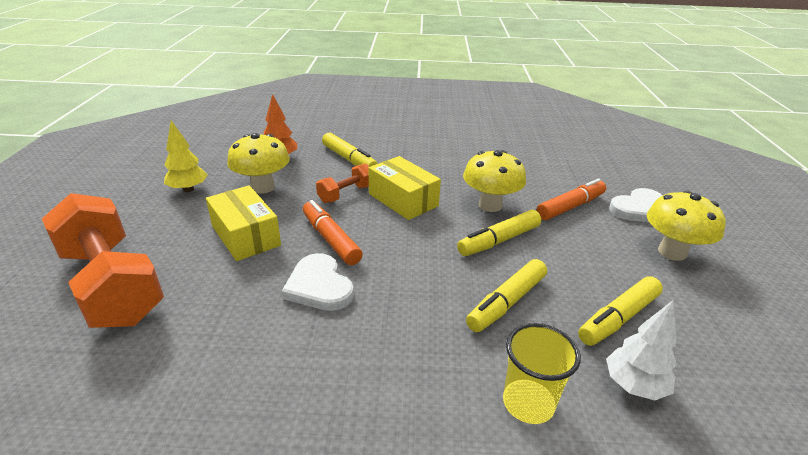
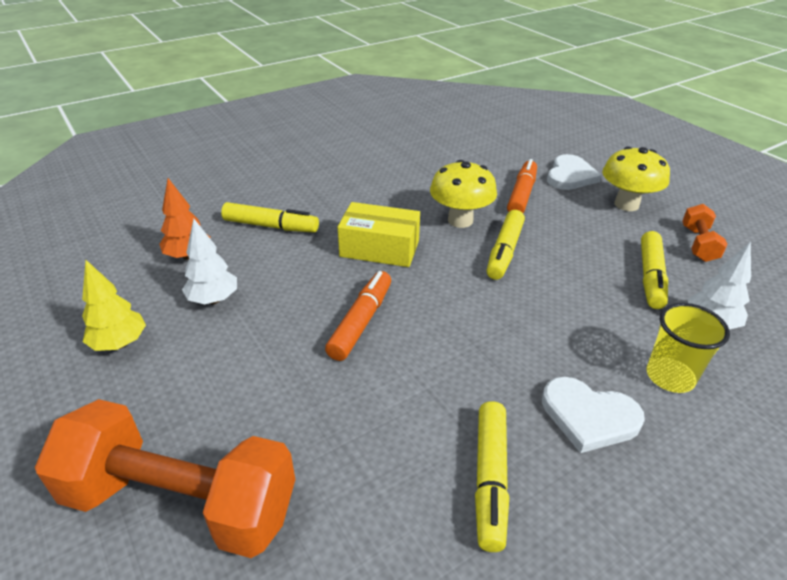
camera: 35 degrees left, 5 degrees up
yellow box [206,185,281,261] -> none
yellow mushroom [227,133,290,194] -> white tree [182,219,237,304]
white heart [282,253,354,311] -> white heart moved to [542,377,645,453]
orange marker [303,200,363,265] -> orange marker turned 90 degrees clockwise [325,271,391,361]
orange dumbbell [316,163,369,203] -> orange dumbbell moved to [682,204,728,262]
yellow marker [466,259,547,332] -> yellow marker moved to [475,401,509,552]

